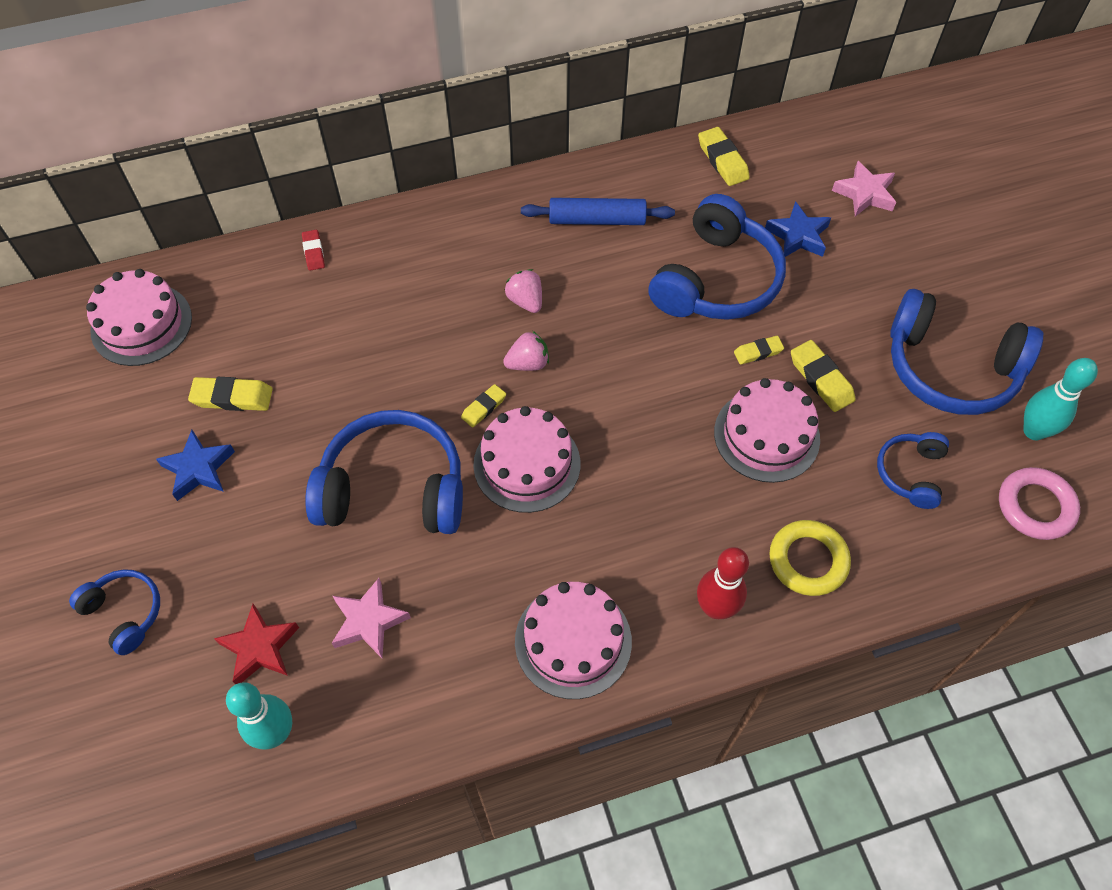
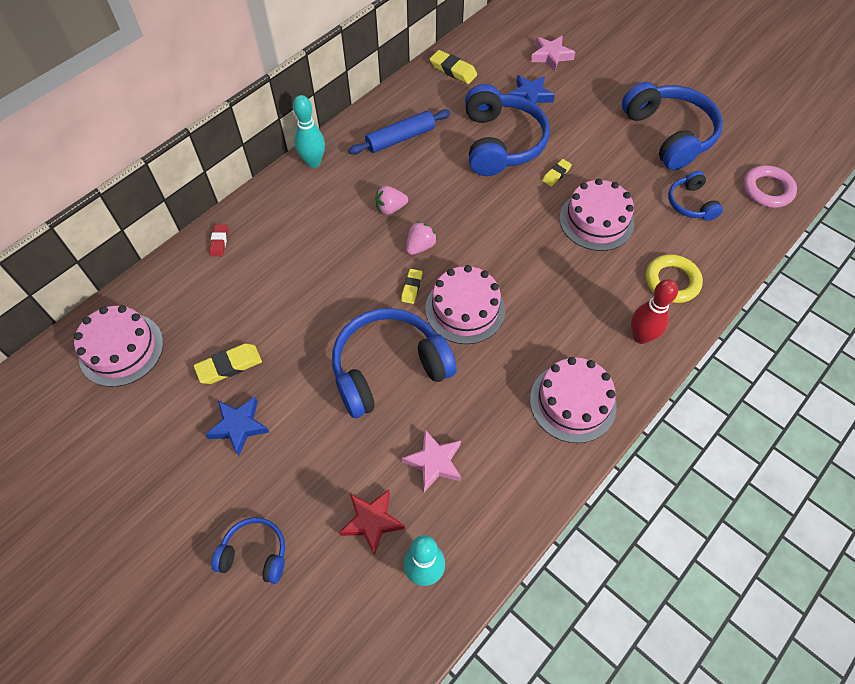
camera: 30 degrees left, 0 degrees up
red eraser [302,230,325,271] -> red eraser turned 45 degrees clockwise [209,224,228,256]
pink strawberry [505,269,542,313] -> pink strawberry turned 45 degrees counterclockwise [375,186,408,215]
yellow eraser [791,340,855,412] -> none
blue headphones [890,289,1043,415] -> blue headphones turned 105 degrees counterclockwise [622,82,723,170]
turquoise bowling pin [1023,358,1098,440] -> turquoise bowling pin moved to [293,95,325,168]

